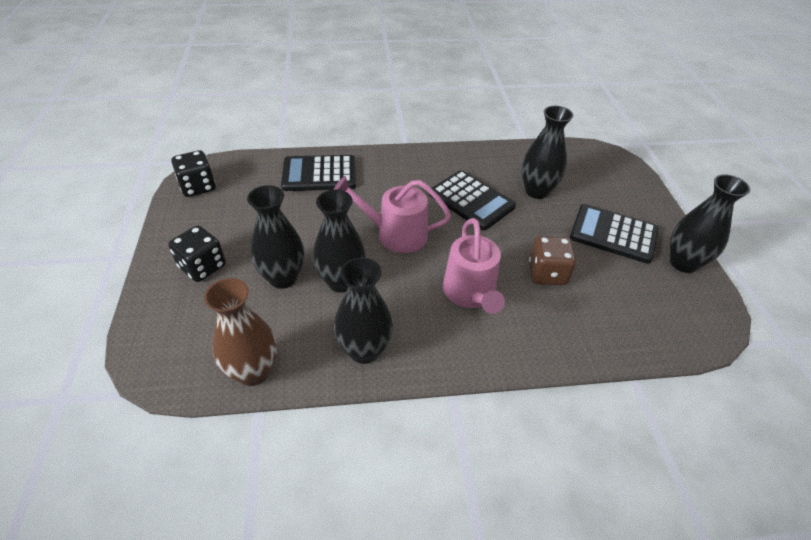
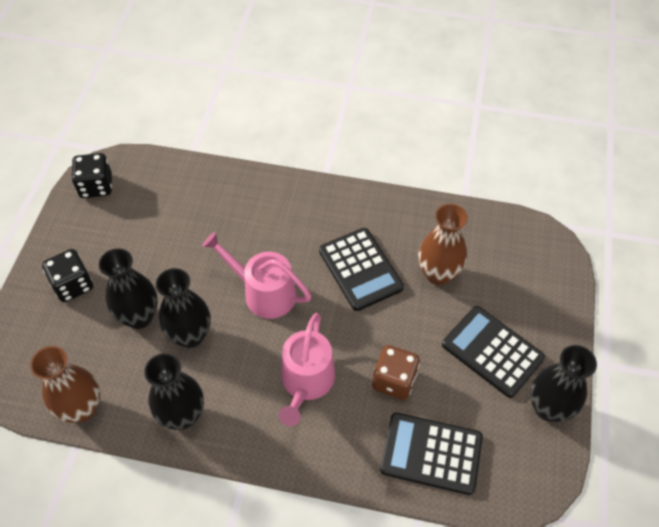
camera: 20 degrees right, 10 degrees up
black calculator [281,155,356,191] -> black calculator moved to [380,413,483,495]
black vase [522,106,573,199] -> brown vase [418,204,468,285]

